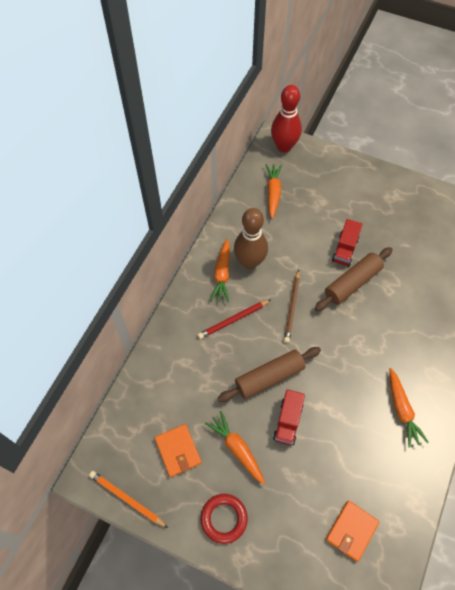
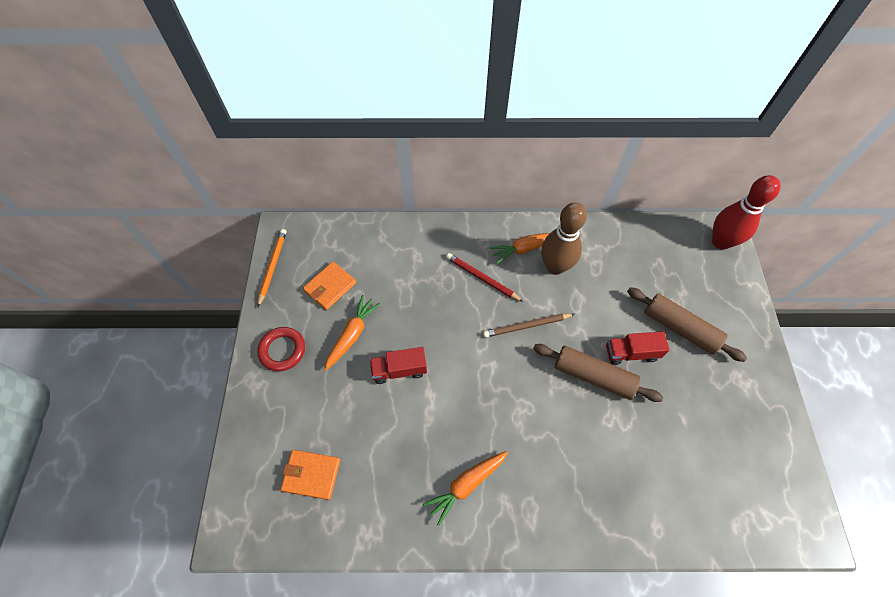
camera: 65 degrees right, 0 degrees up
brown rolling pin [218,347,321,402] -> brown rolling pin moved to [627,287,747,362]
orange carrot [265,164,282,219] -> none

